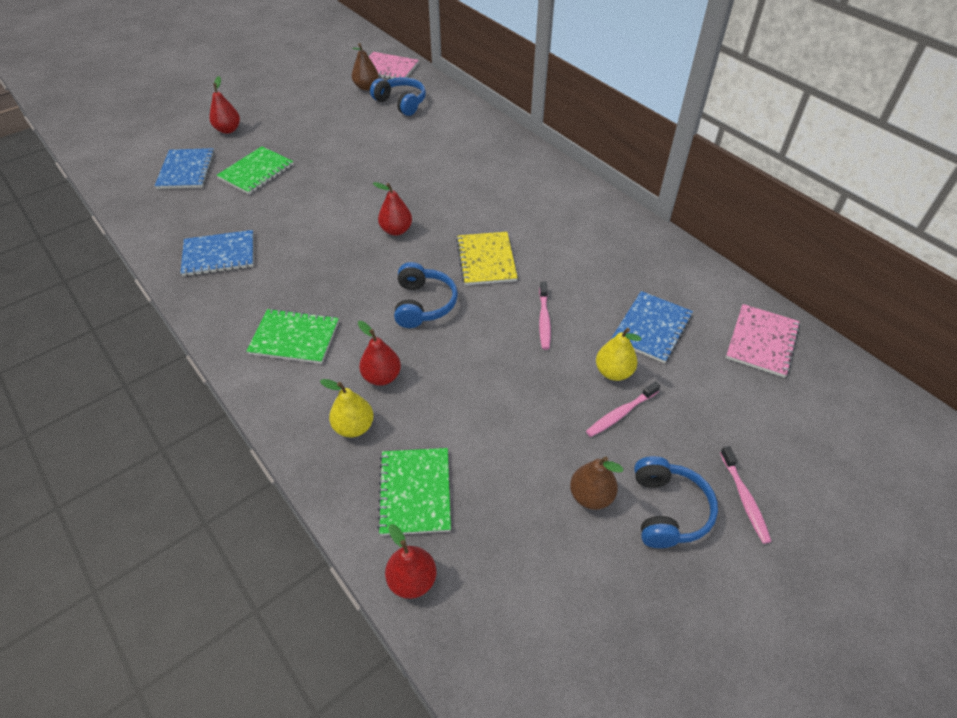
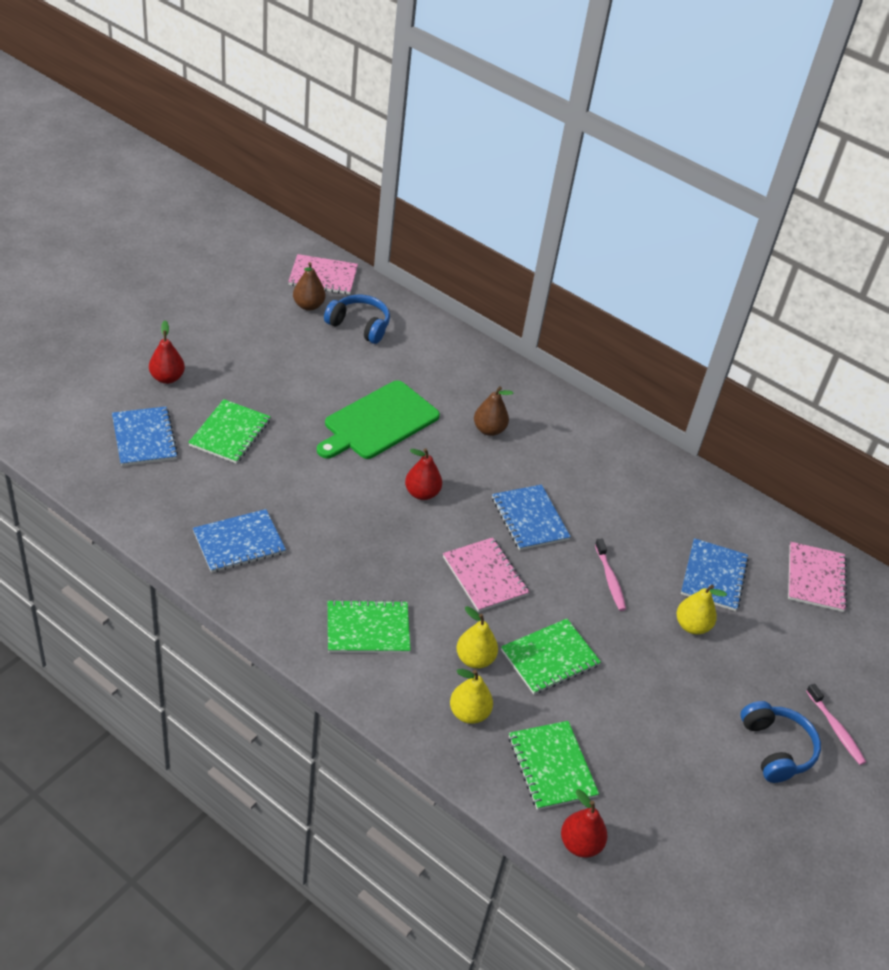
camera: 20 degrees left, 5 degrees down
red pear [358,321,401,386] -> yellow pear [456,606,498,669]
blue headphones [394,262,458,328] -> pink notebook [443,537,529,612]
yellow notebook [456,232,518,285] -> blue notebook [492,484,571,550]
brown pear [570,456,623,510] -> brown pear moved to [474,386,514,436]
pink toothbrush [586,381,660,437] -> none
none -> green cutting board [317,381,440,459]
none -> green notebook [501,619,601,694]

